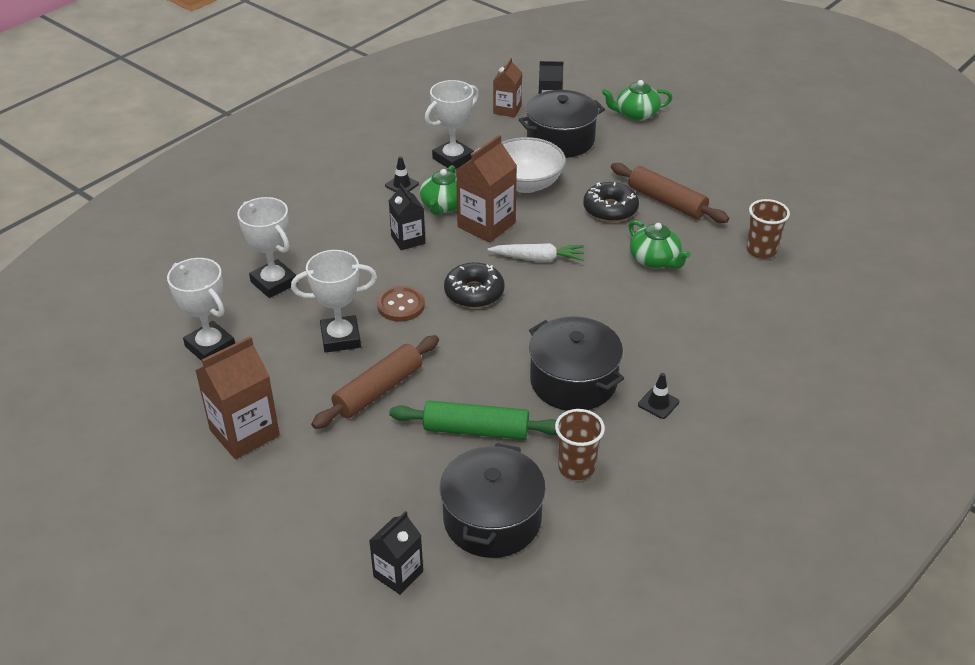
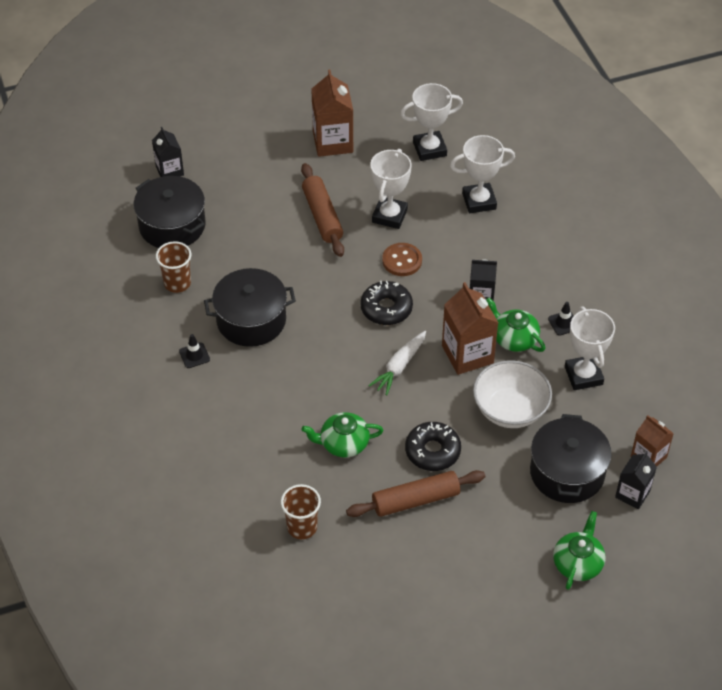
camera: 120 degrees right, 10 degrees up
green rolling pin [389,401,557,440] -> none

